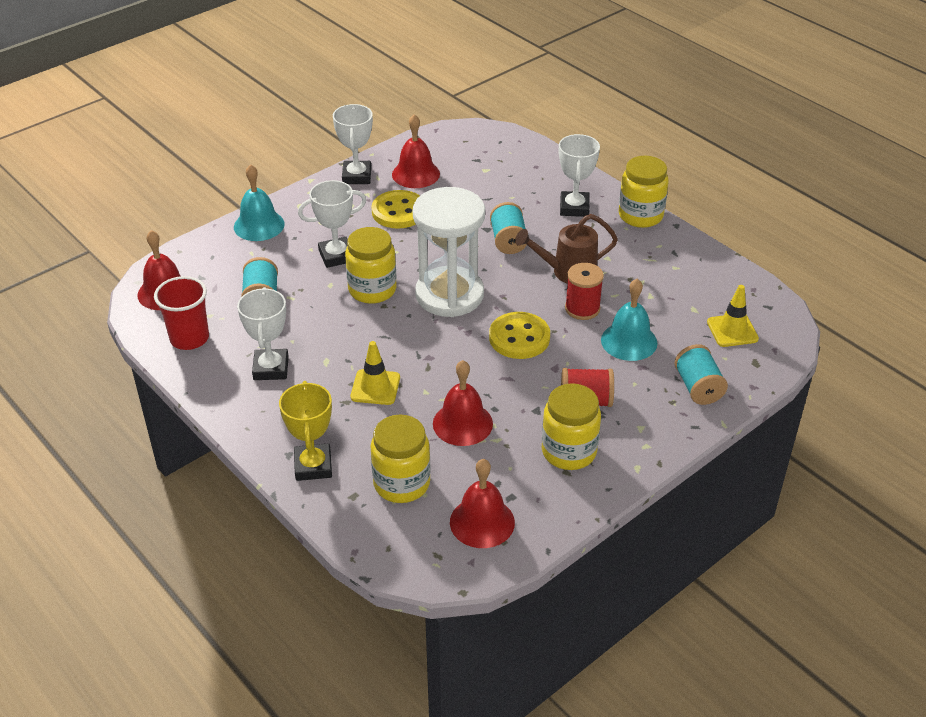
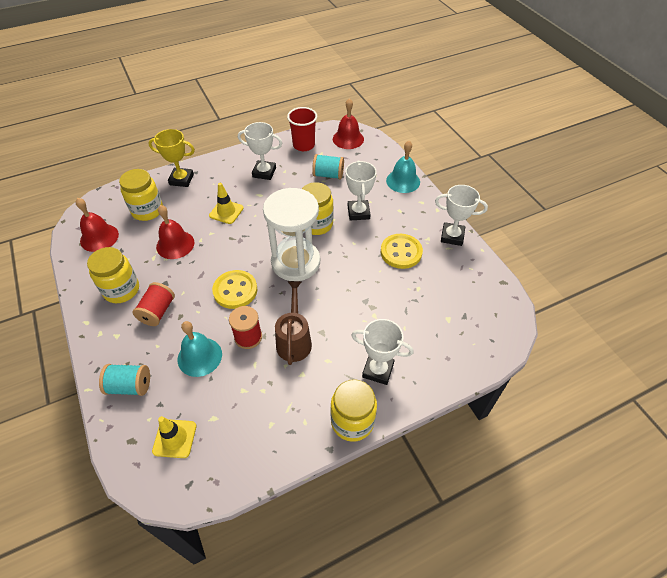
camera: 105 degrees right, 10 degrees up
red bell [392,114,440,188] -> none
turquoise spool [490,202,527,254] -> none

